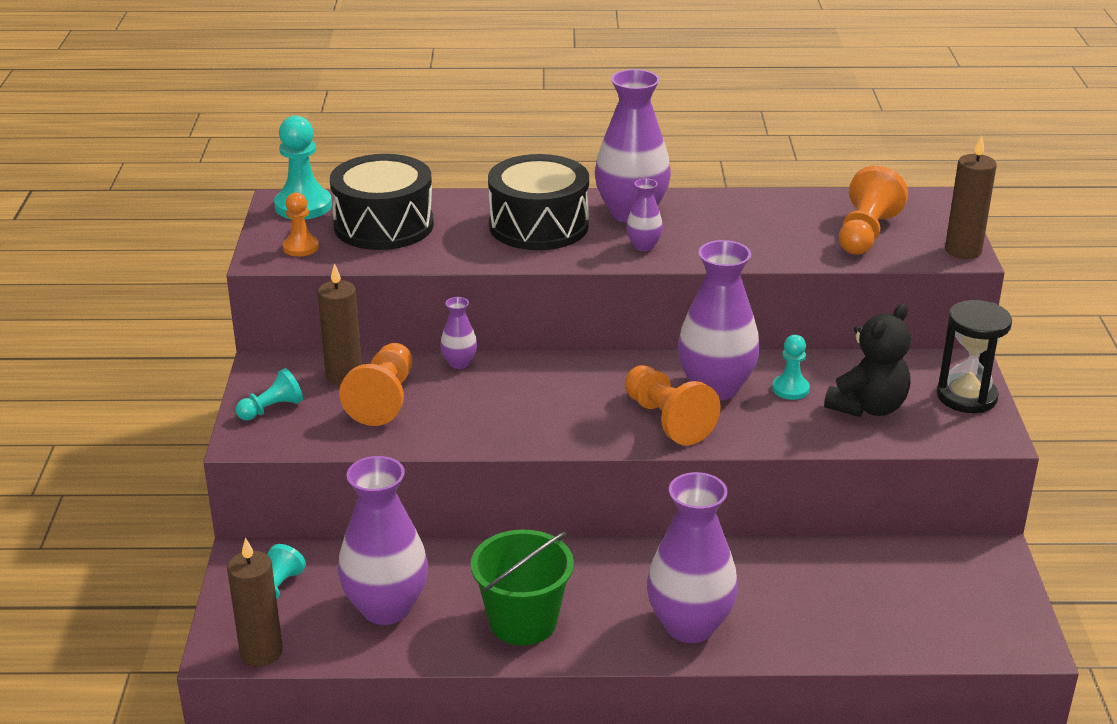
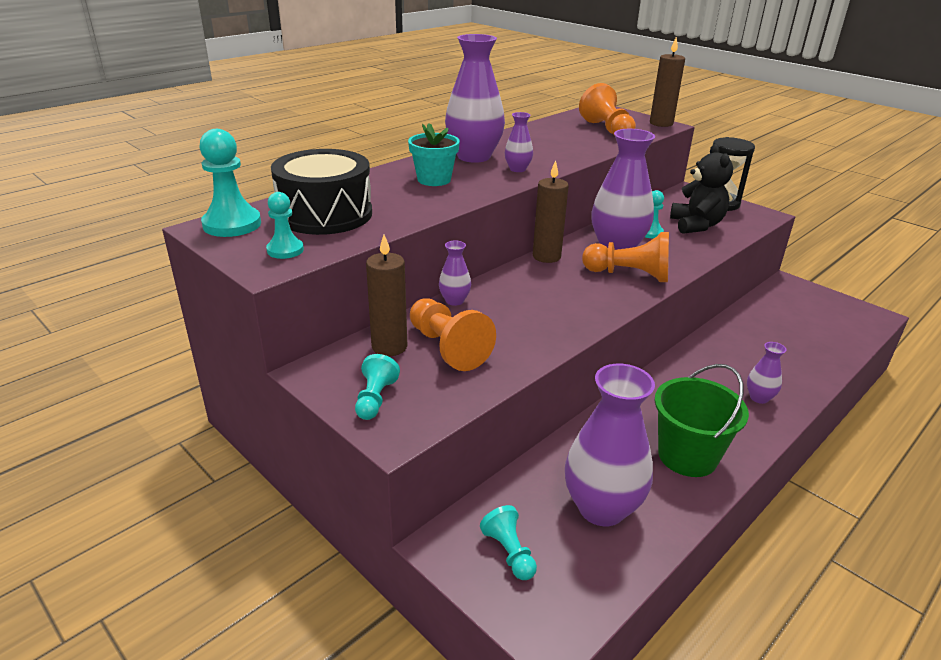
camera: 45 degrees left, 0 degrees up
brown candle [227,537,283,666] -> brown candle moved to [533,160,569,263]
orange pawn [283,192,319,256] -> turquoise pawn [266,192,304,259]
black drum [488,154,589,250] -> turquoise flower pot [408,123,460,186]
purple vase [647,472,738,643] -> purple vase [747,342,786,404], size x0.47

